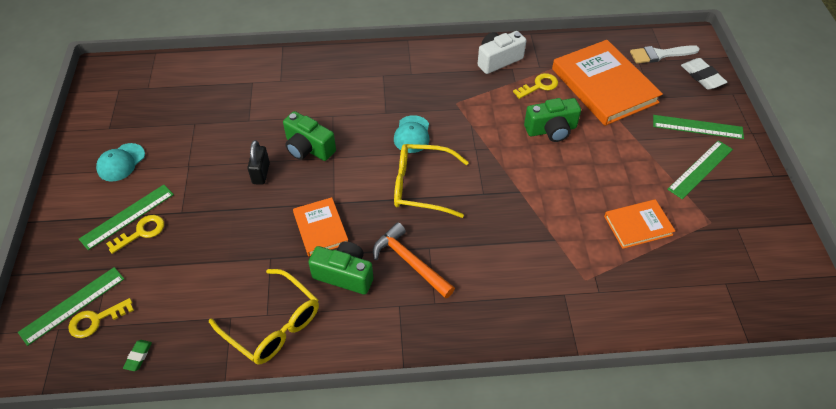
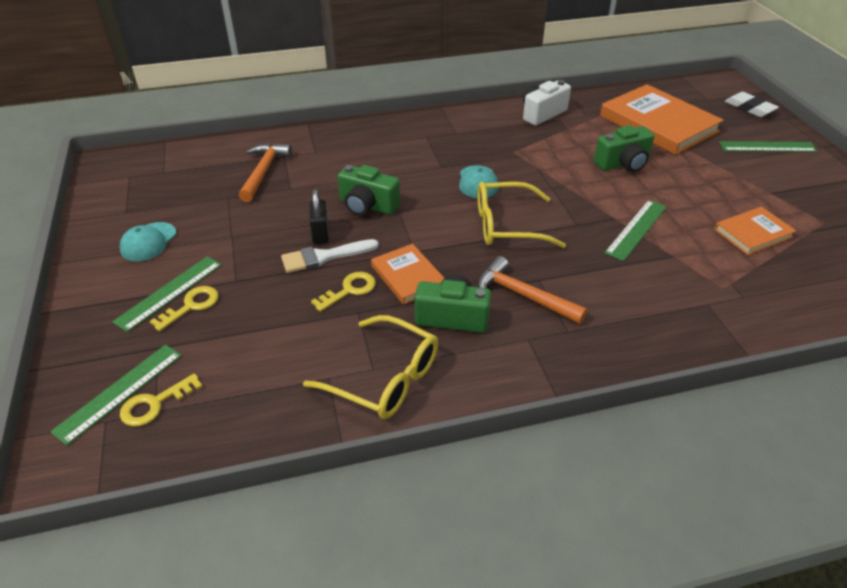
camera: 10 degrees left, 10 degrees down
green eraser [123,340,152,371] -> none
yellow key [513,73,558,99] -> yellow key moved to [311,272,376,312]
white brush [630,45,699,64] -> white brush moved to [281,239,379,273]
green ruler [667,140,733,199] -> green ruler moved to [604,200,667,261]
none -> orange hammer [239,143,292,202]

